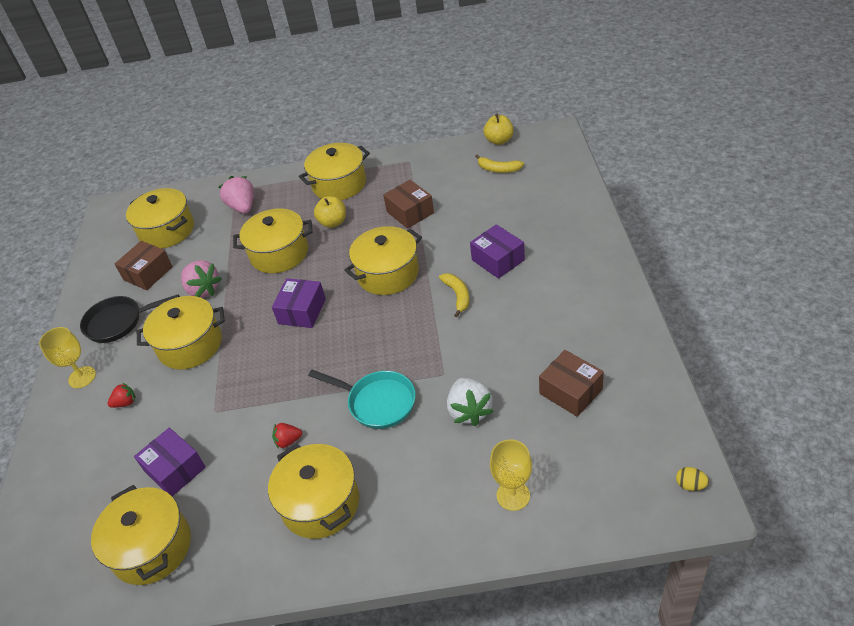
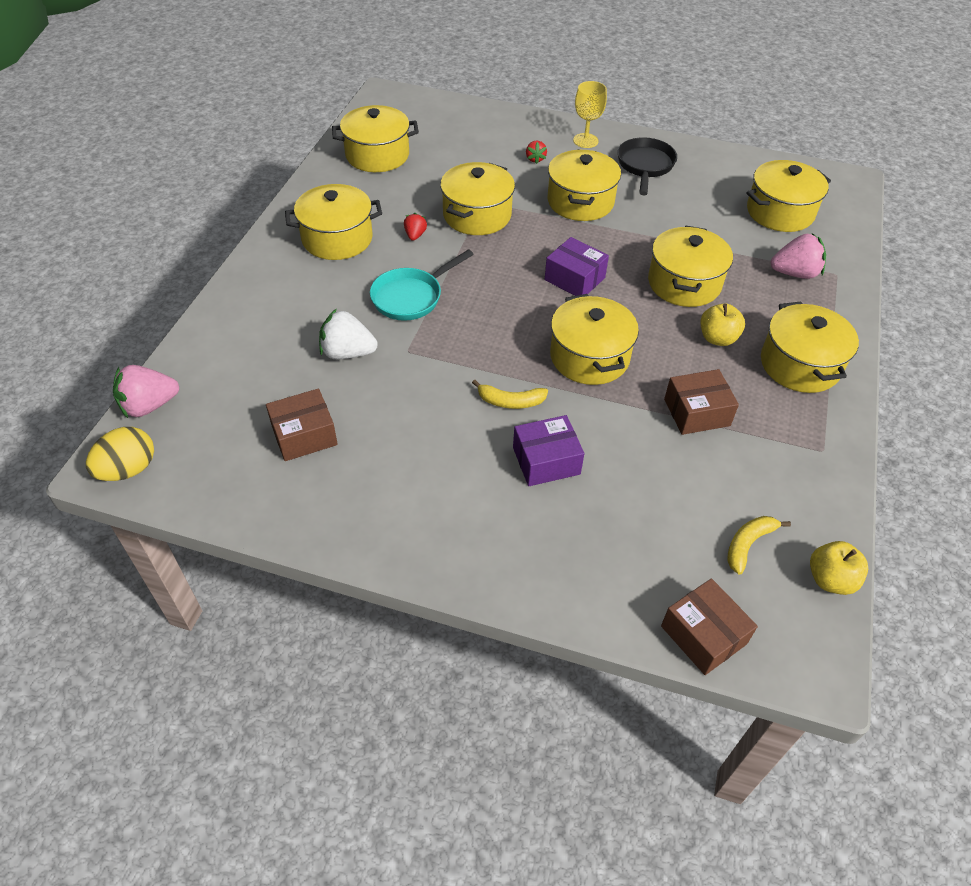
camera: 105 degrees right, 5 degrees up
brown box [115,241,173,290] -> brown box moved to [661,578,758,675]
purple box [134,428,206,497] -> none
pink strawberry [181,260,222,298] -> pink strawberry moved to [113,365,179,418]
yellow goblet [490,439,532,511] -> none
yellow egg [676,467,709,491] -> yellow egg [86,427,154,481], size x1.97
none -> yellow pot [440,162,515,235]

